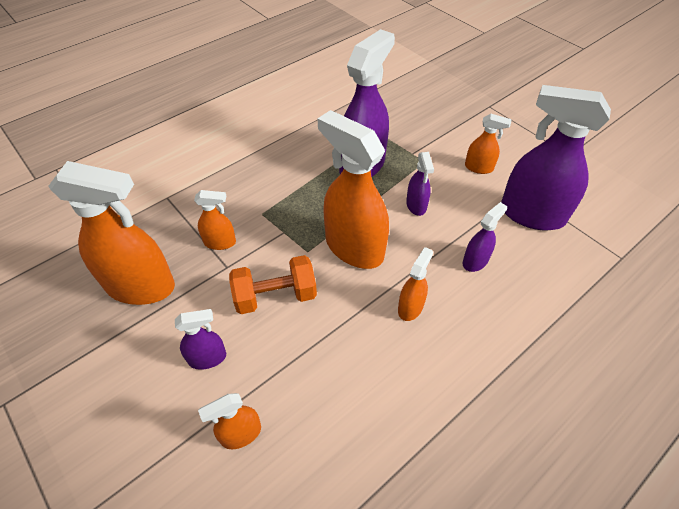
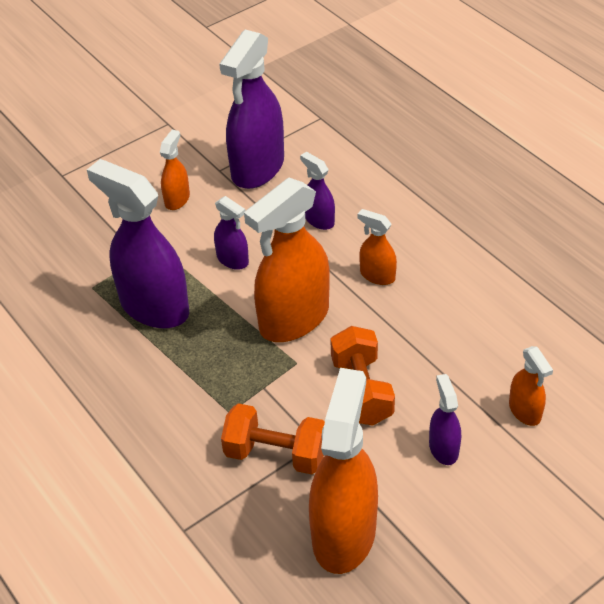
camera: 85 degrees left, 5 degrees down
orange spray bottle [194,190,236,250] -> orange dumbbell [221,403,325,474]
purple spray bottle [406,152,434,216] -> purple spray bottle turned 45 degrees clockwise [214,196,249,270]

